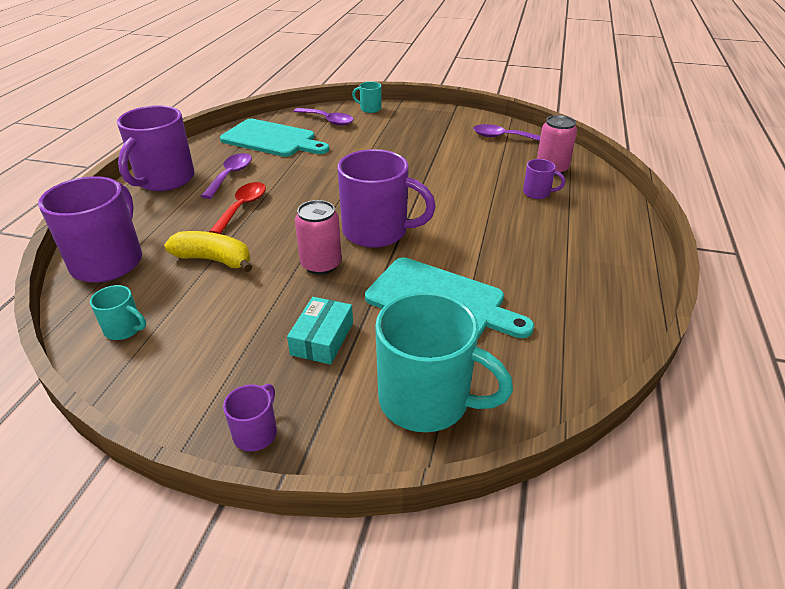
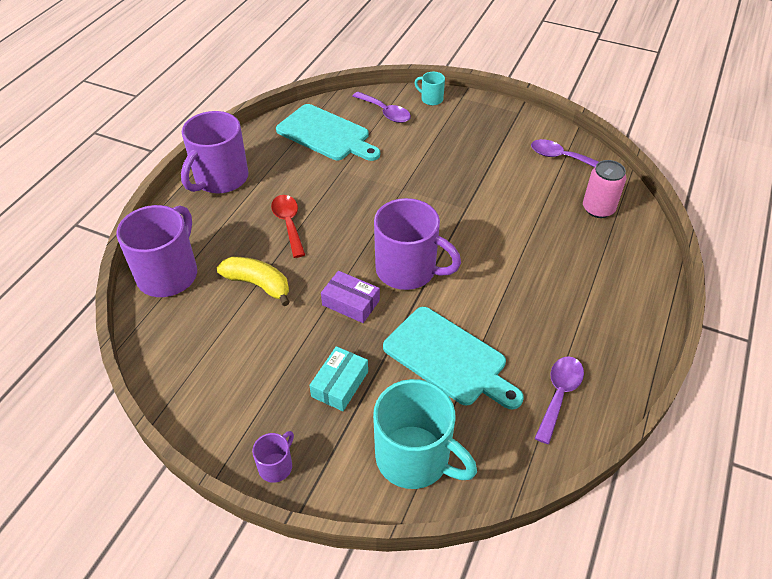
camera: 10 degrees right, 10 degrees up
turquoise mug [90,285,146,340] -> none
purple spoon [201,153,252,199] -> purple spoon moved to [535,356,584,444]
red spoon [209,182,266,234] -> red spoon turned 45 degrees counterclockwise [271,195,305,258]
pink can [295,200,342,275] -> purple box [321,271,380,323]
purple mug [523,159,565,199] -> none

